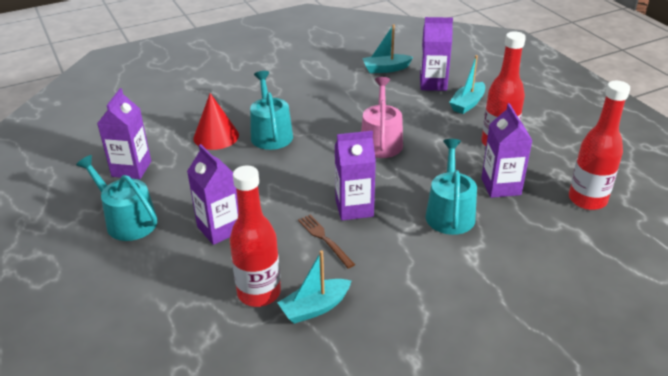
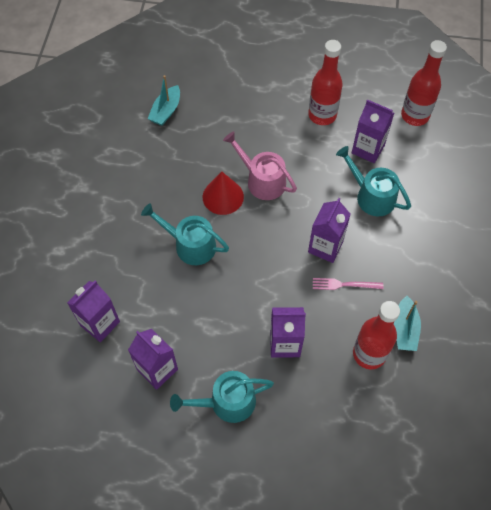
camera: 55 degrees left, 25 degrees up
red cone [193,93,239,150] -> red cone moved to [203,172,244,215]
brown fork [298,215,355,268] -> pink fork [313,278,383,290]
purple carton [420,17,453,91] -> purple carton moved to [67,281,120,342]
turquoise boat [449,55,485,114] -> none

